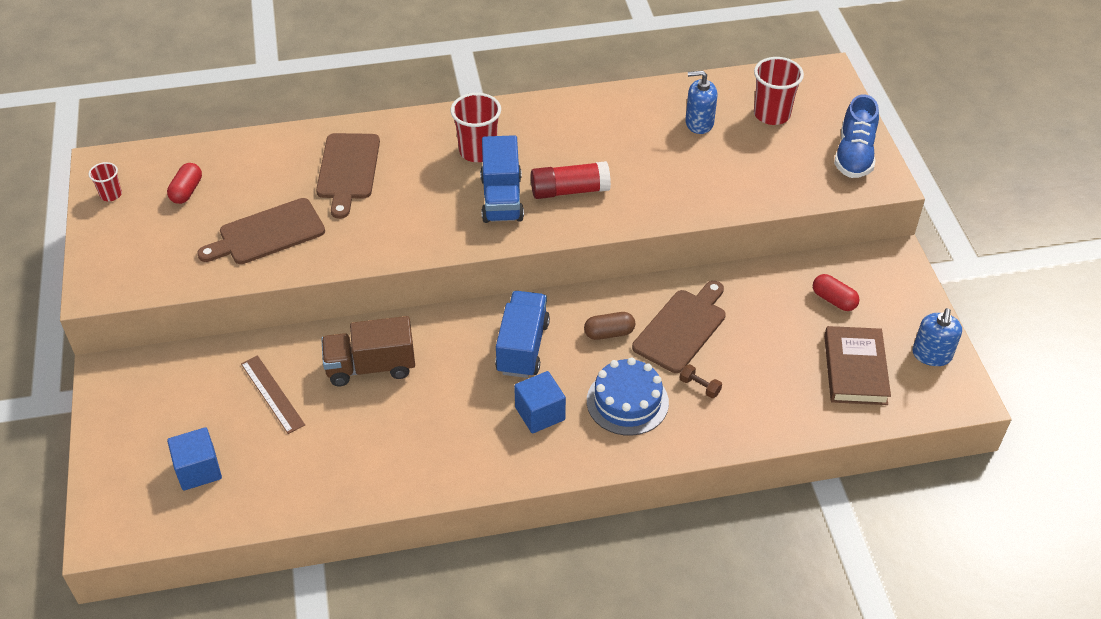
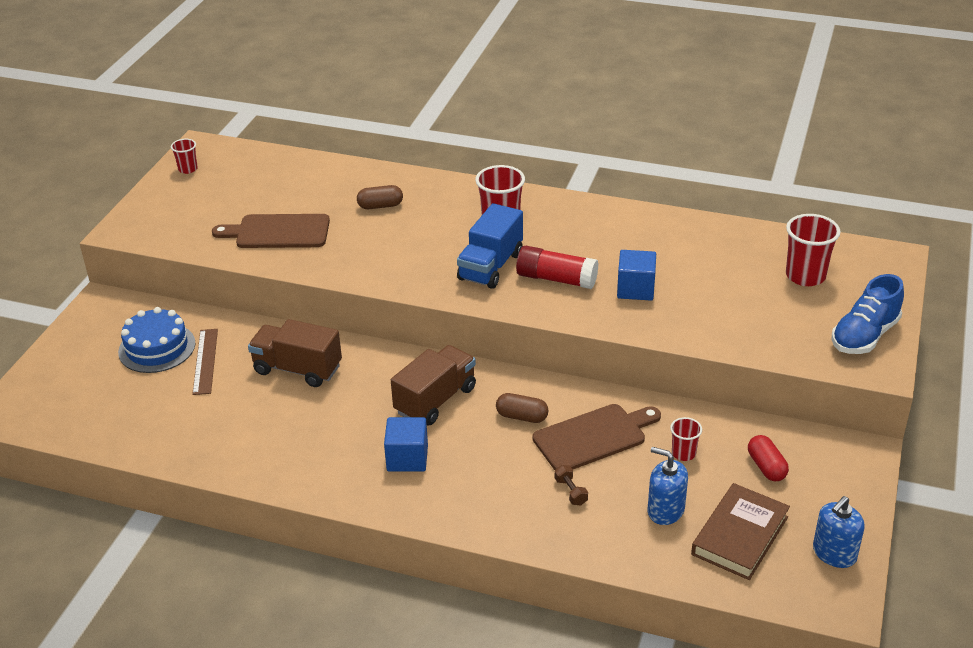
camera: 30 degrees right, 10 degrees down
red capsule [167,163,202,204] -> none
blue cube [167,427,222,491] -> blue cube moved to [617,250,656,300]
brown cutting board [316,133,380,219] -> brown capsule [357,185,403,209]
blue truck [495,291,550,378] -> brown truck [391,345,476,425]
blue cake [587,358,669,436] -> blue cake moved to [118,307,196,373]
blue soap dispenser [685,70,718,134] -> blue soap dispenser moved to [648,447,688,525]
none -> red cup [670,417,702,461]

